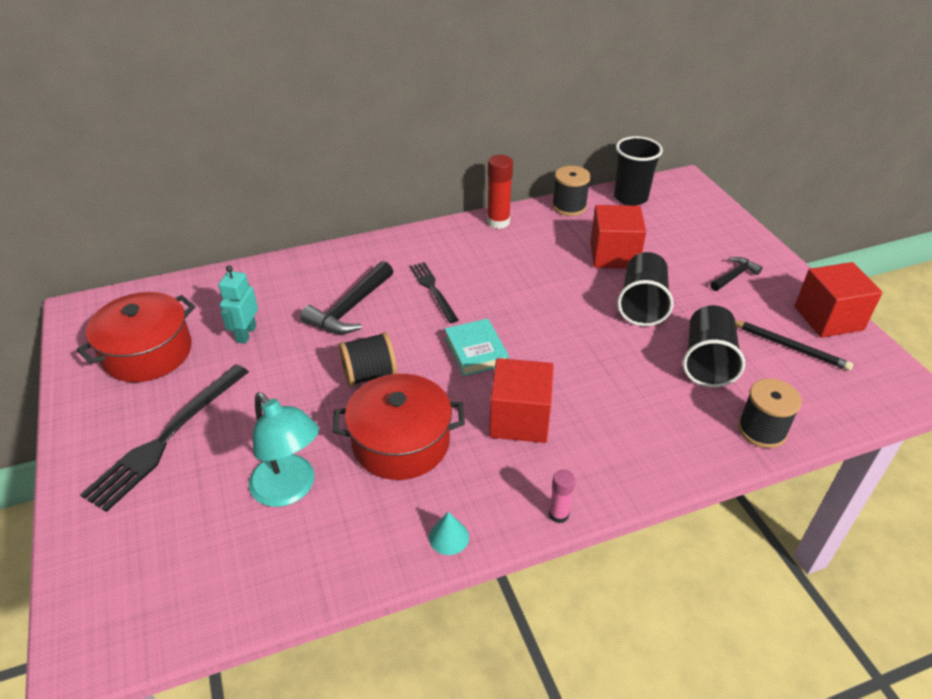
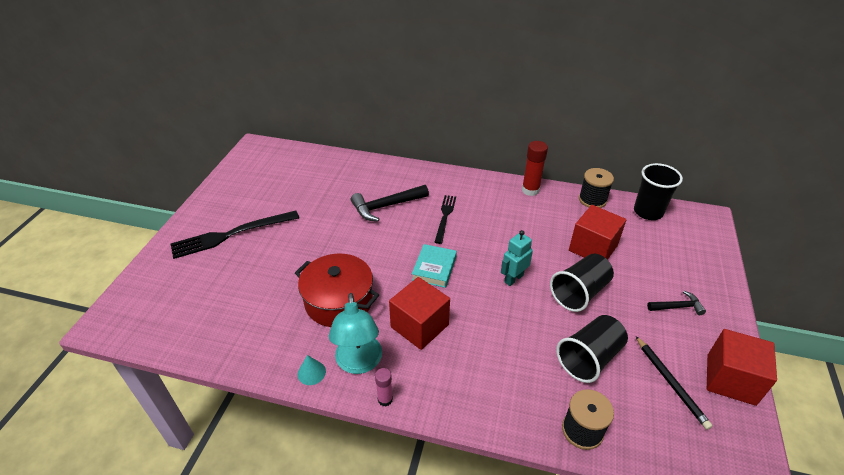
camera: 35 degrees right, 0 degrees up
red pot [77,292,196,382] -> none
turquoise robot [218,266,258,344] -> turquoise robot moved to [501,230,533,286]
turquoise lamp [249,392,319,507] -> turquoise lamp moved to [329,293,382,374]
black spool [339,332,397,386] -> none

